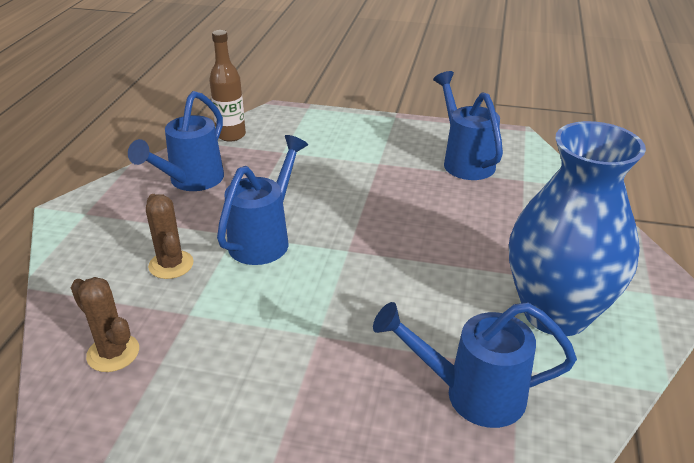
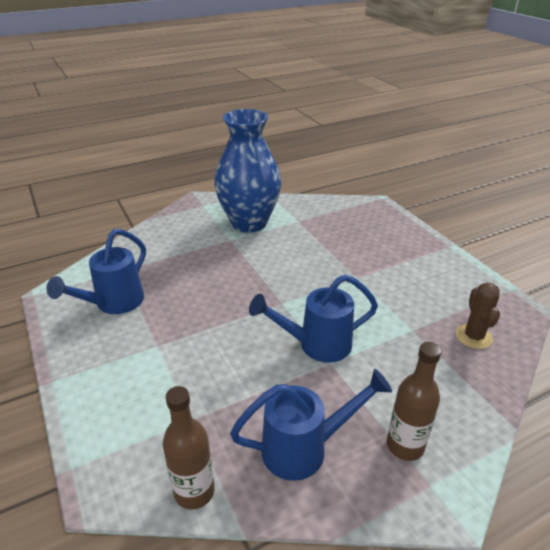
camera: 130 degrees left, 0 degrees up
brown cactus [146,194,194,279] -> none
blue watering can [373,302,577,428] -> none
none -> brown bottle [387,342,442,461]

